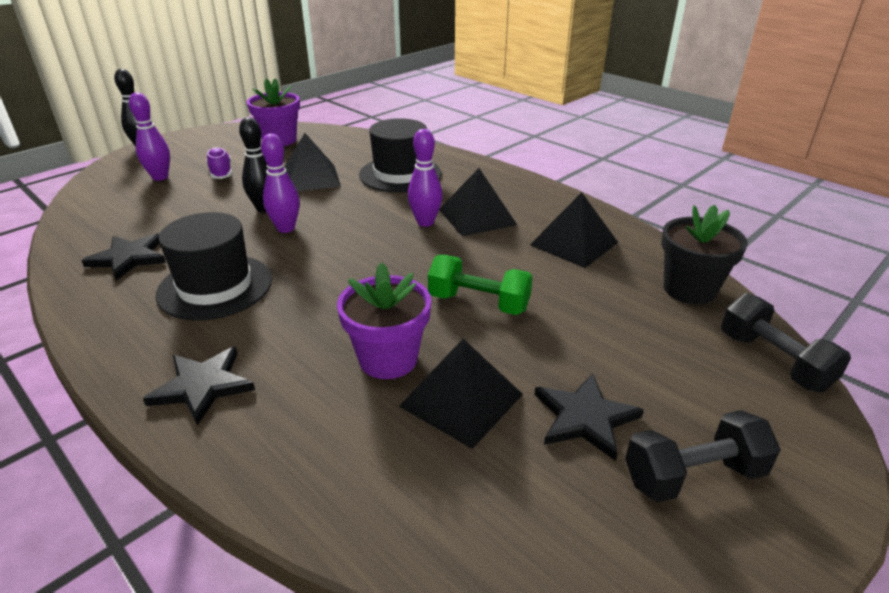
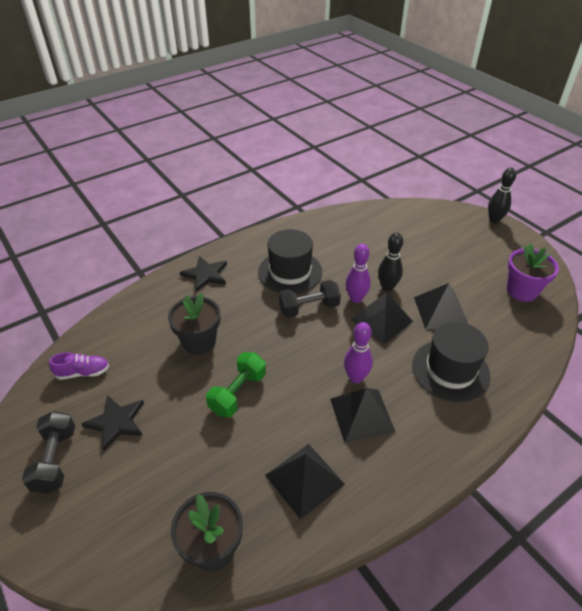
camera: 100 degrees right, 10 degrees up
black star [81,233,166,281] -> none
purple bowling pin [129,92,170,181] -> none
purple shoe [206,147,232,179] -> purple shoe moved to [49,352,109,380]
purple flower pot [337,262,431,379] -> black flower pot [168,293,220,355]
black pyramid [399,339,523,449] -> black pyramid moved to [350,292,413,344]
black dumbbell [721,293,851,392] -> black dumbbell moved to [279,280,341,318]

